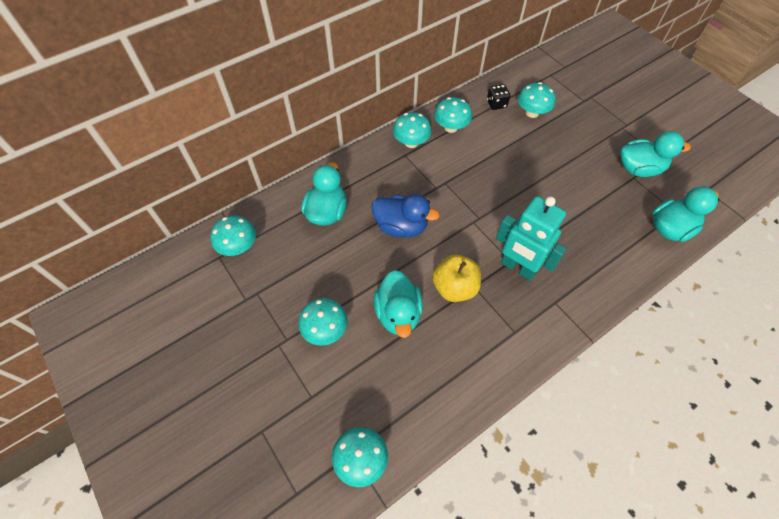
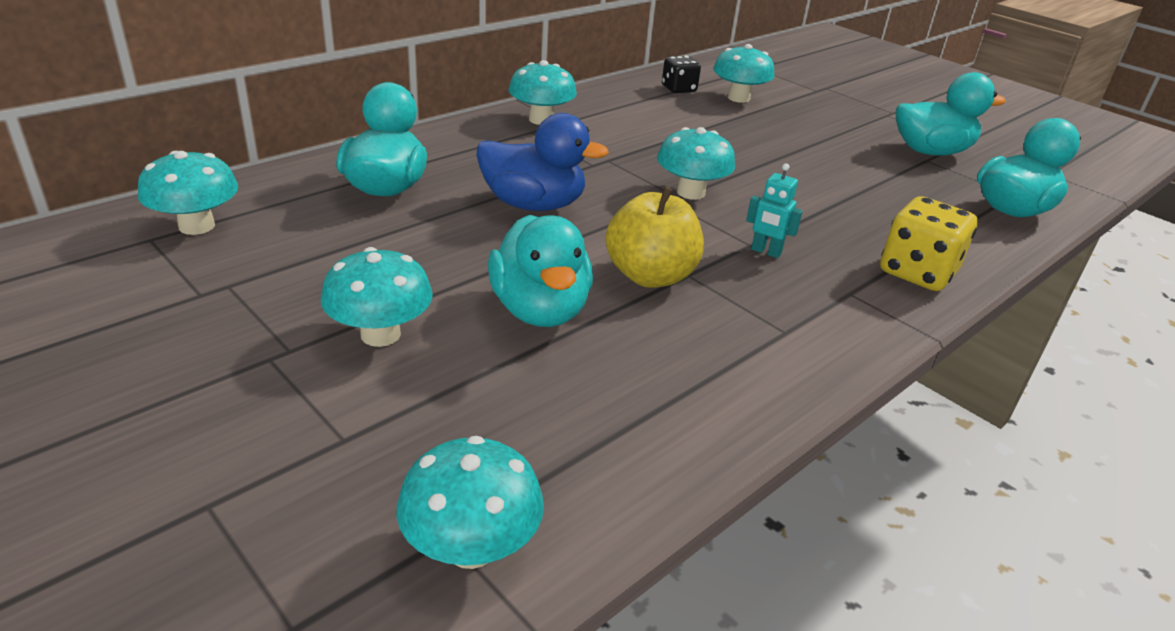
camera: 10 degrees left, 25 degrees down
turquoise mushroom [434,97,472,133] -> turquoise mushroom moved to [657,127,735,200]
turquoise robot [496,196,567,281] -> turquoise robot [746,163,803,258], size x0.43
none -> yellow dice [880,196,978,291]

